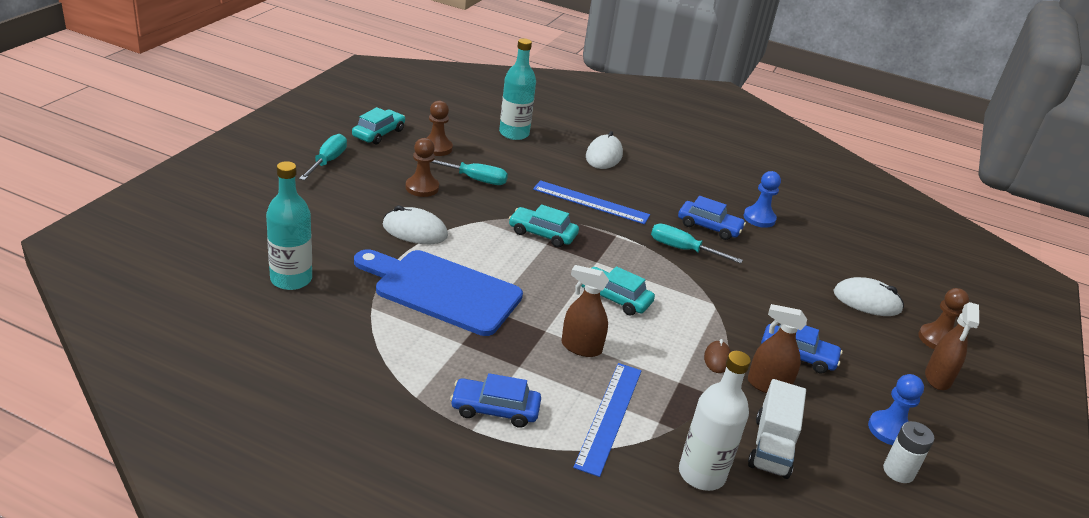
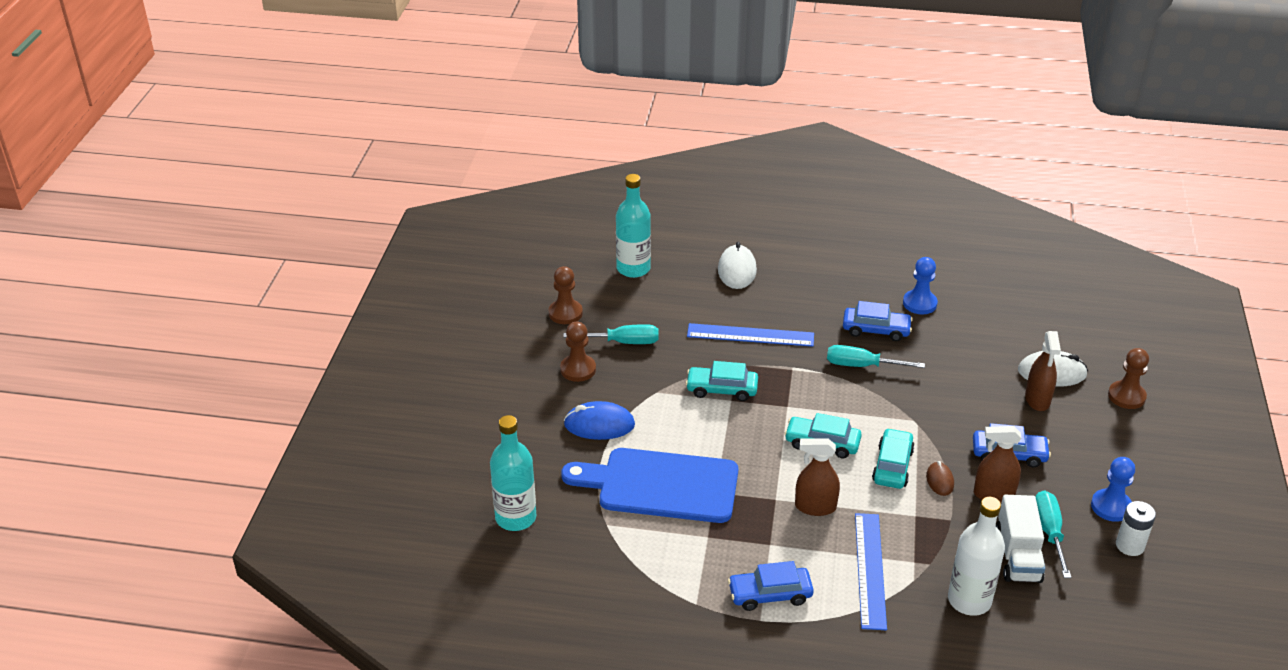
camera: 10 degrees left, 5 degrees up
turquoise screwdriver [299,134,347,180] -> turquoise screwdriver moved to [1036,490,1072,578]
turquoise car [352,107,405,145] -> turquoise car moved to [872,428,915,489]
white mouse [383,205,448,244] -> blue mouse [564,401,635,440]
brown spray bottle [925,302,979,390] -> brown spray bottle moved to [1025,331,1061,411]

